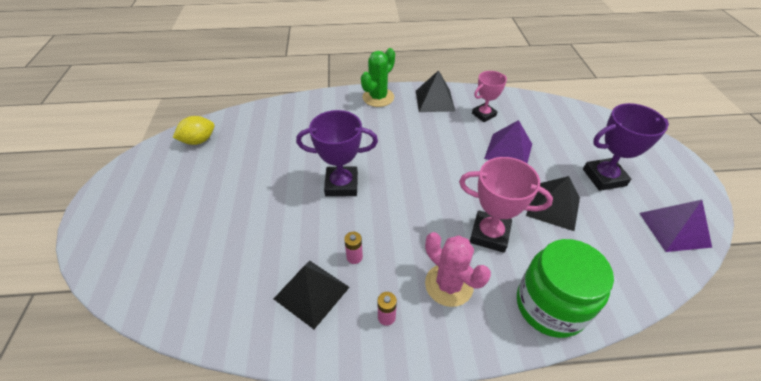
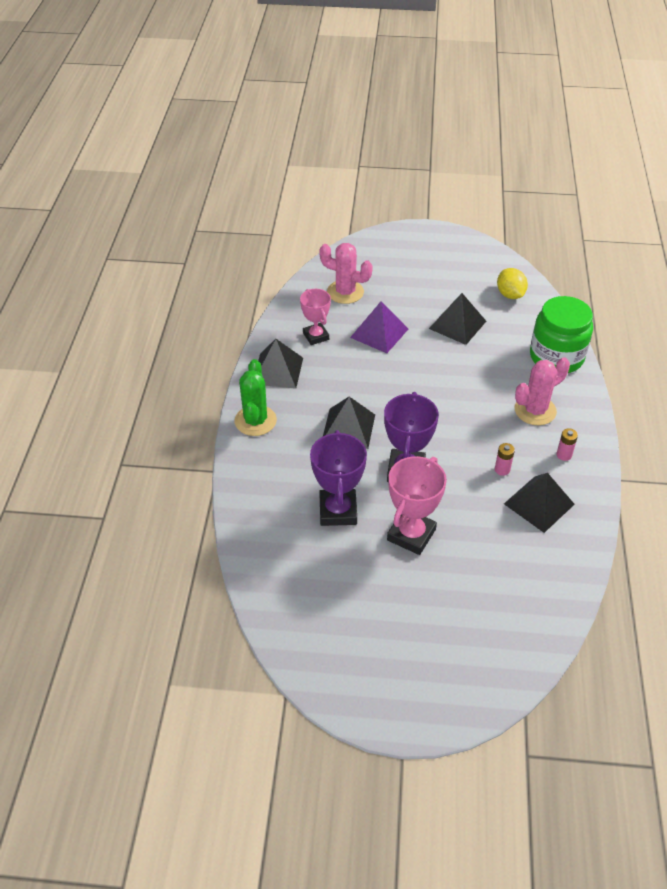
camera: 80 degrees left, 0 degrees up
yellow lemon [173,116,215,145] -> yellow lemon moved to [497,268,528,299]
green cactus [361,48,395,107] -> green cactus turned 45 degrees clockwise [235,359,277,436]
pink trophy [459,157,553,253] -> pink trophy moved to [387,456,447,555]
purple trophy [583,103,669,191] -> purple trophy moved to [310,430,367,526]
purple pyramid [640,200,712,252] -> none
none -> pink cactus [319,243,373,304]
none -> black pyramid [323,397,375,449]

